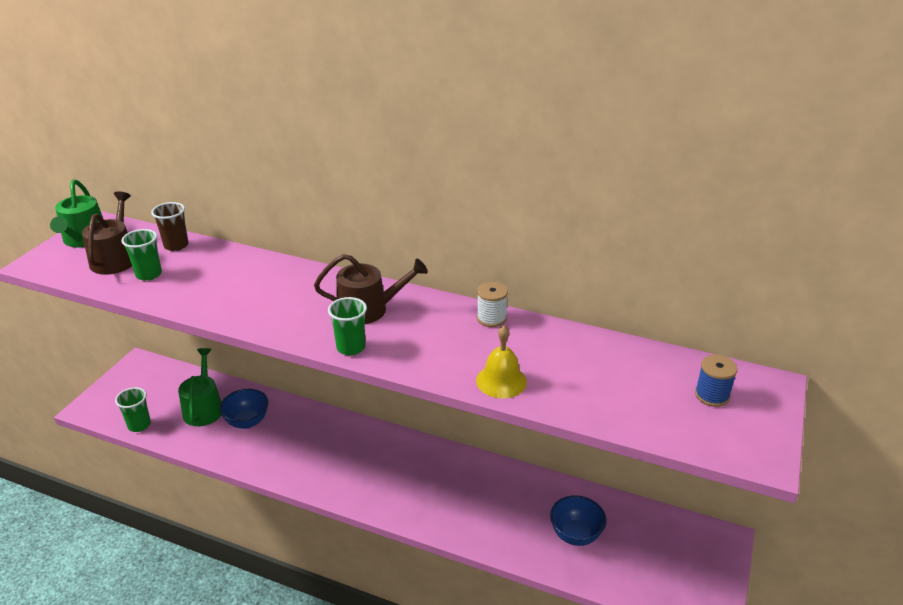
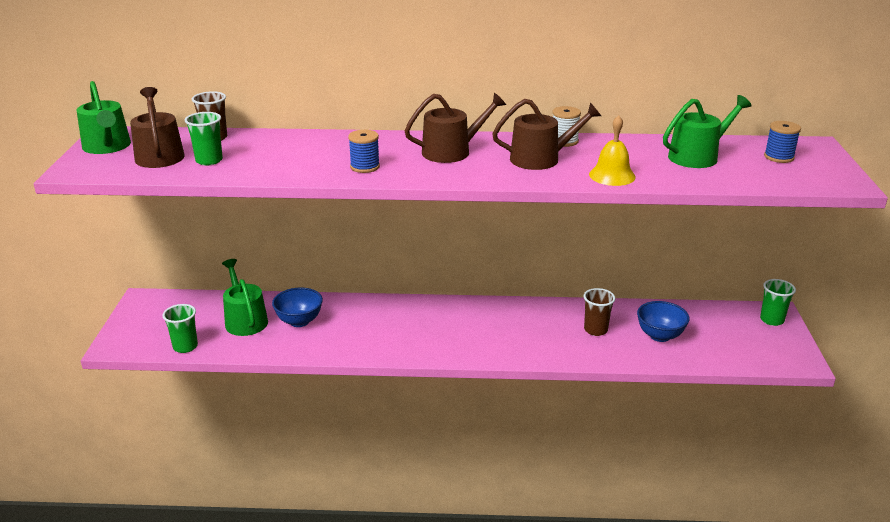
camera: 20 degrees left, 5 degrees down
green cup [328,297,367,355] -> green cup moved to [760,279,796,326]
none -> blue spool [348,130,380,173]
none -> brown watering can [492,99,601,170]
none -> brown cup [583,288,615,336]
none -> green watering can [663,95,752,168]

